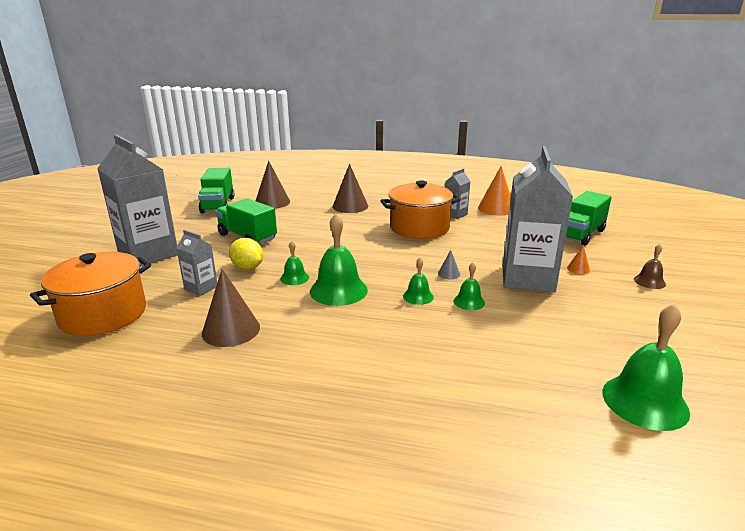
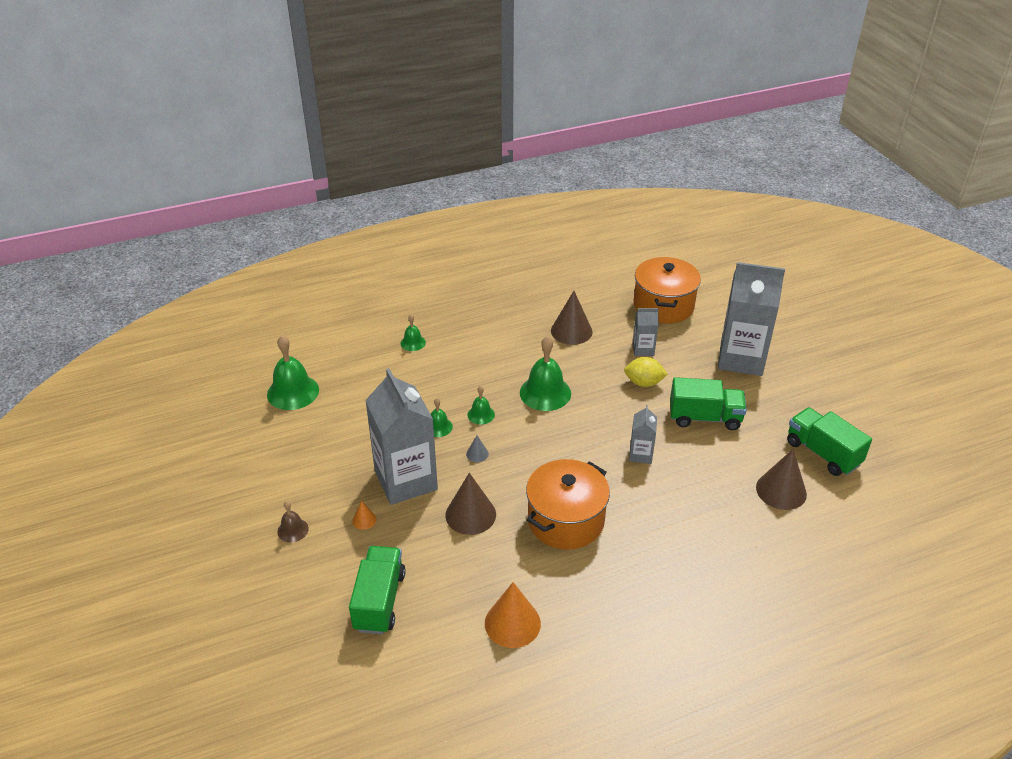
camera: 145 degrees right, 15 degrees up
green bell [280,241,309,285] -> green bell moved to [401,315,426,351]
brown cone [333,164,368,213] -> brown cone moved to [445,473,496,535]
grey carton [445,168,471,219] -> grey carton moved to [629,405,657,464]

